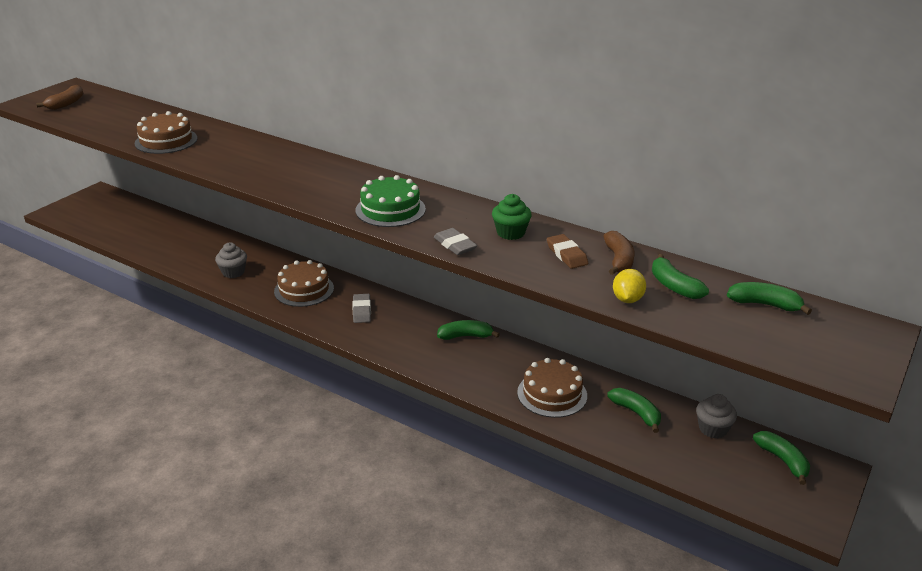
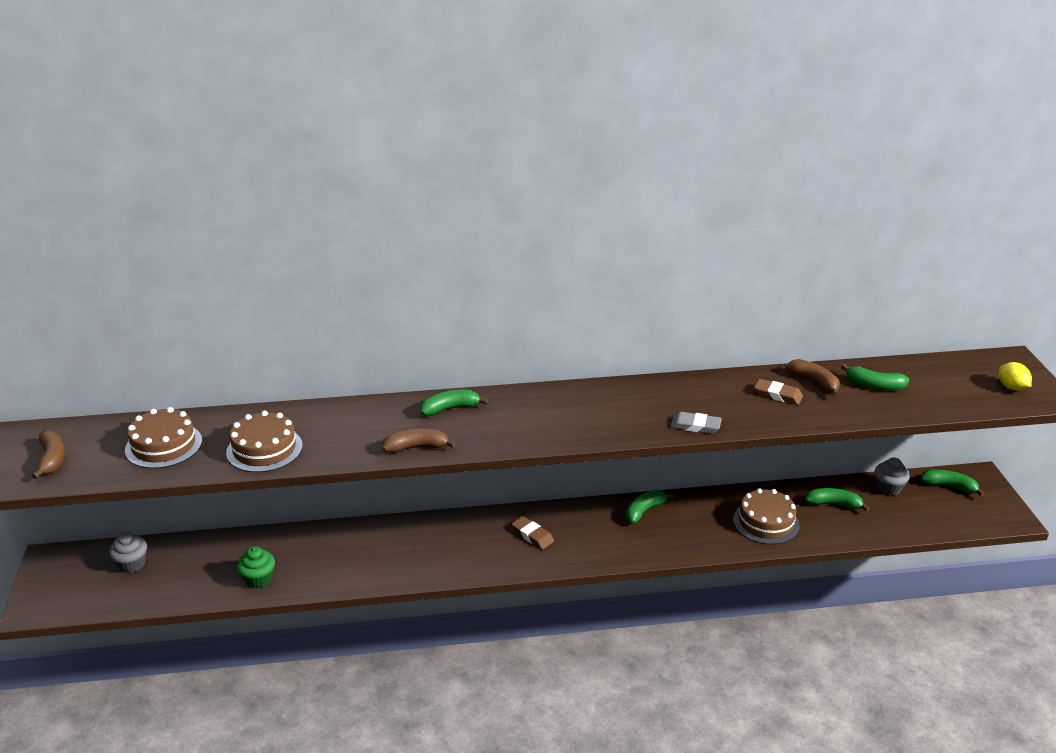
camera: 40 degrees left, 0 degrees up
grey cupcake [215,242,247,278] -> grey cupcake moved to [108,532,147,573]
brown cake [274,260,334,307] -> brown cake moved to [125,407,202,469]
grey eraser [352,294,371,323] -> brown eraser [511,516,554,550]
green cake [356,175,426,227] -> none
green cupcake [492,194,532,240] -> green cupcake moved to [237,546,275,589]
yellow lemon [613,269,646,303] -> yellow lemon moved to [999,362,1032,391]
green banana [727,282,812,315] -> green banana moved to [420,389,488,416]
none -> brown banana [382,428,456,453]

